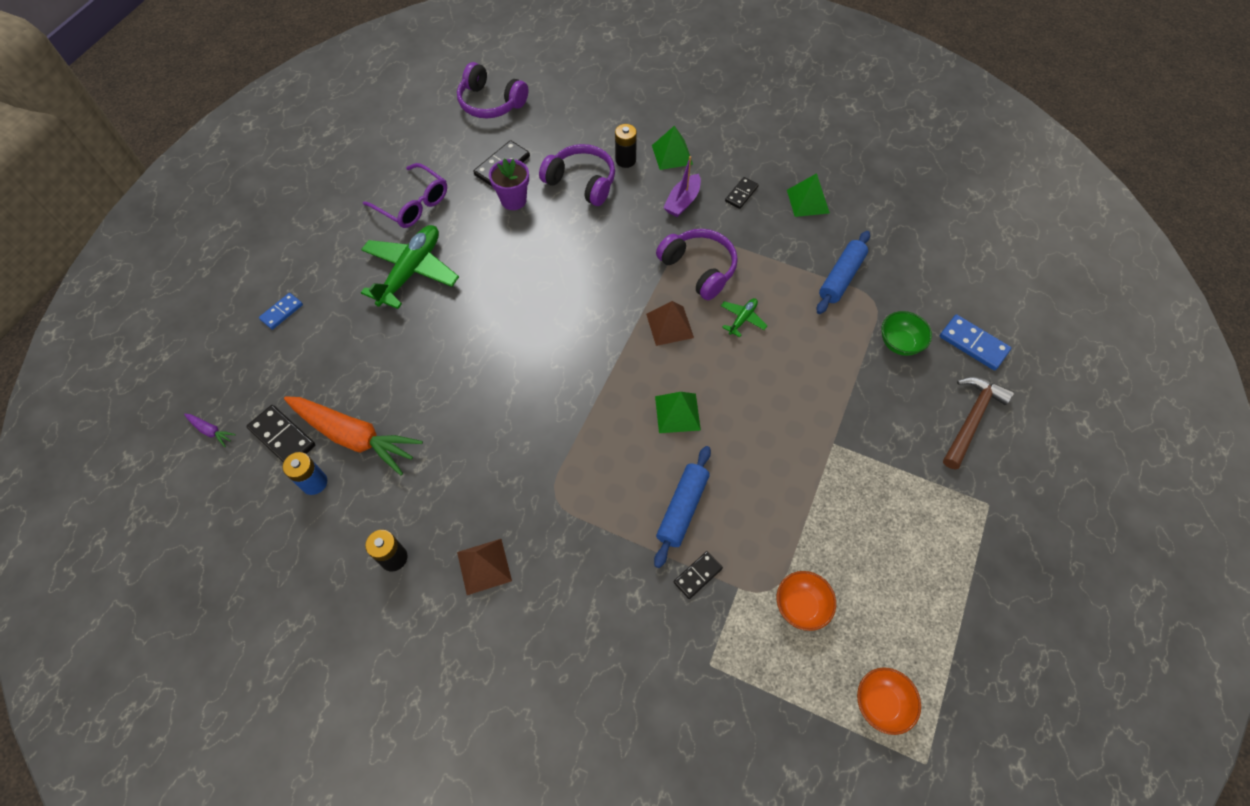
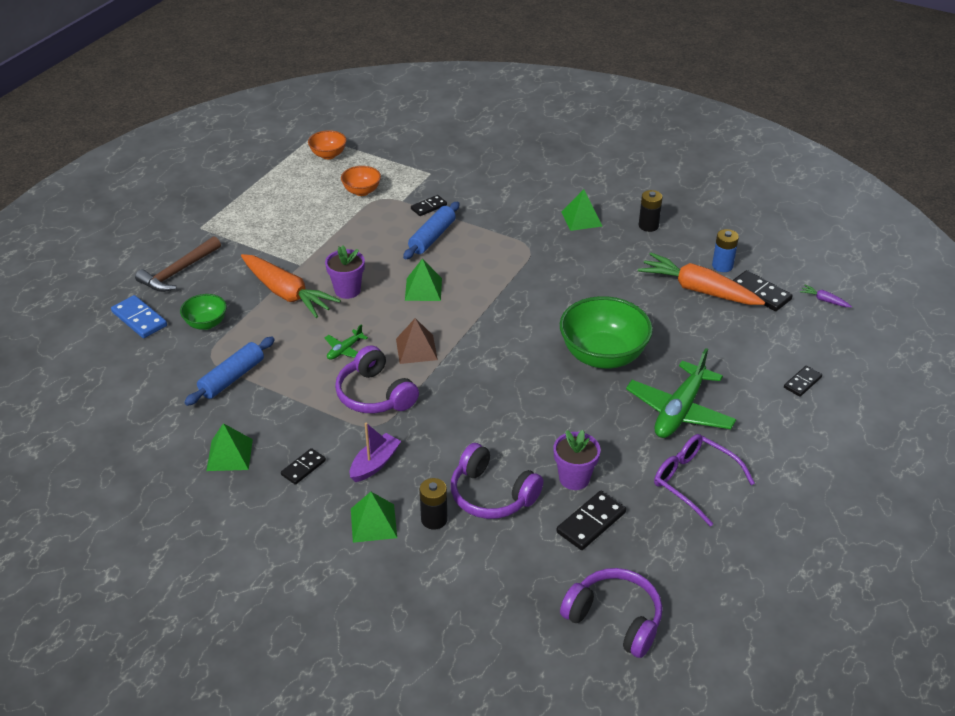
camera: 175 degrees left, 20 degrees down
blue domino [259,293,303,330] -> black domino [784,366,822,397]
brown pyramid [457,539,512,595] -> green pyramid [561,189,602,231]
none -> orange carrot [241,254,341,318]
none -> purple flower pot [325,245,365,299]
none -> green bowl [560,296,653,369]

